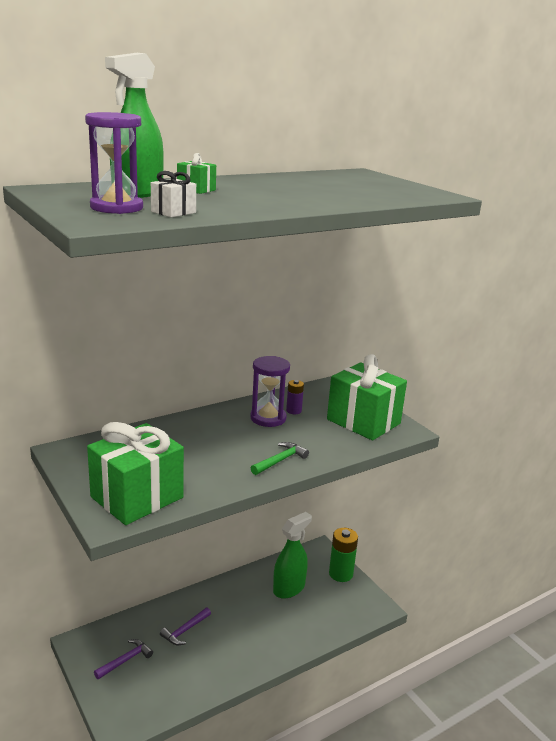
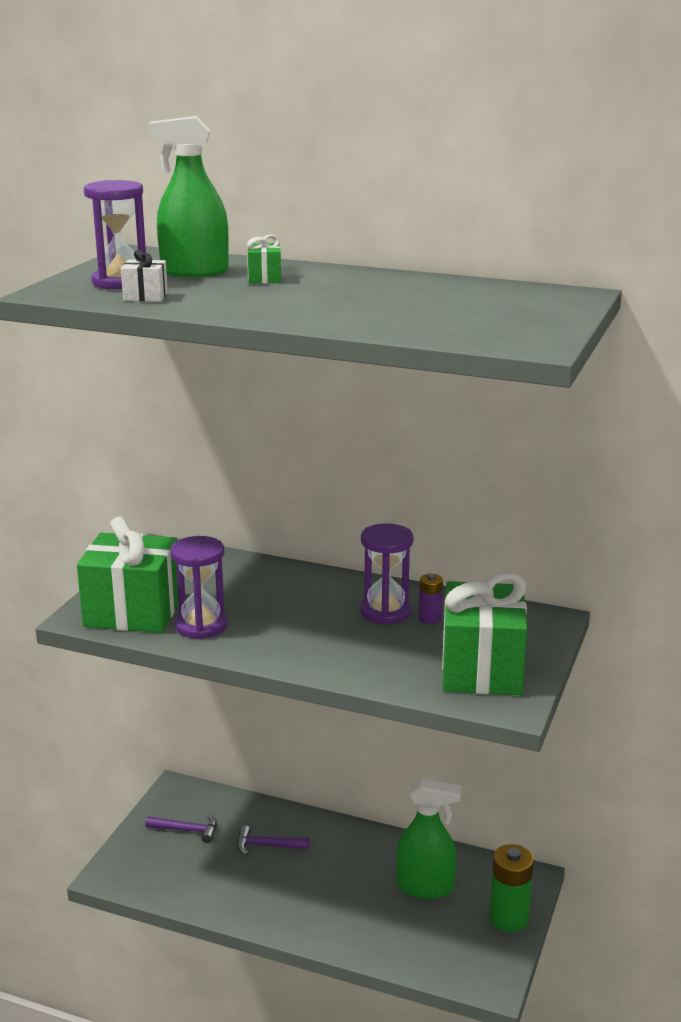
camera: 55 degrees right, 0 degrees up
green hammer [251,442,309,475] -> none
none -> purple hourglass [170,536,228,639]

